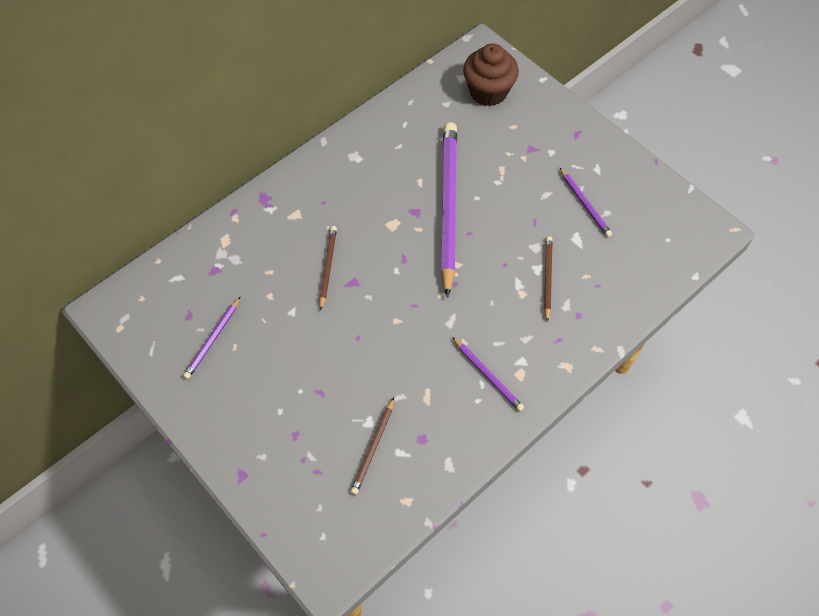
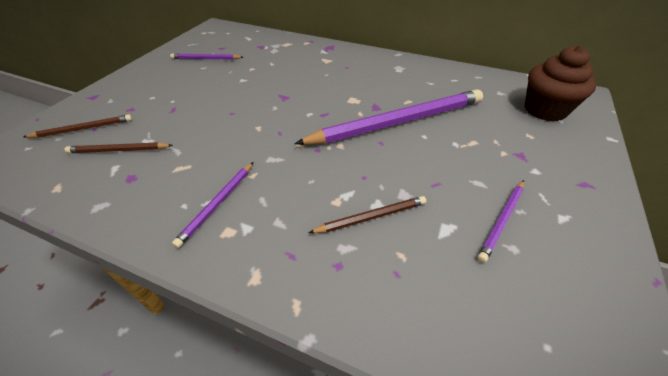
camera: 65 degrees right, 15 degrees down
brown pencil [319,226,337,310] -> brown pencil moved to [23,114,132,138]

